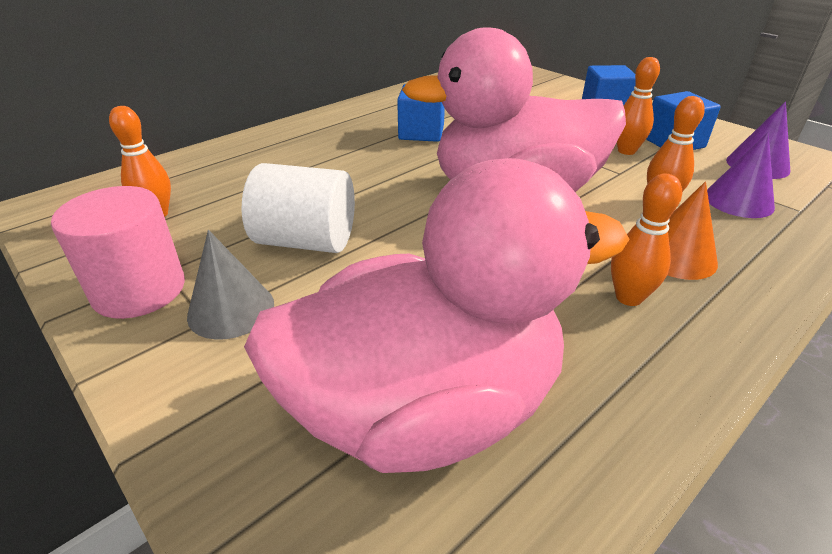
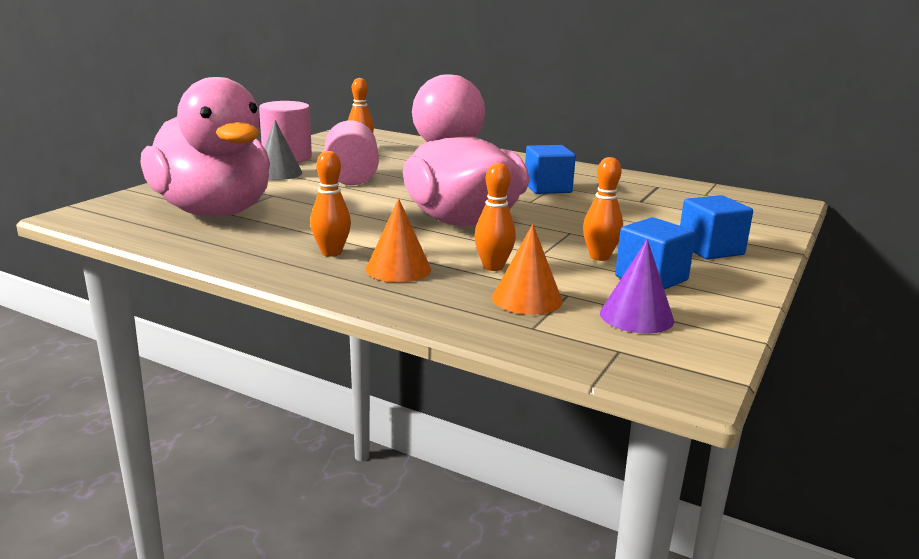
camera: 70 degrees right, 15 degrees down
white cylinder [242,163,355,253] -> pink cylinder [325,121,379,185]
purple cone [707,132,775,218] -> orange cone [492,224,563,315]

